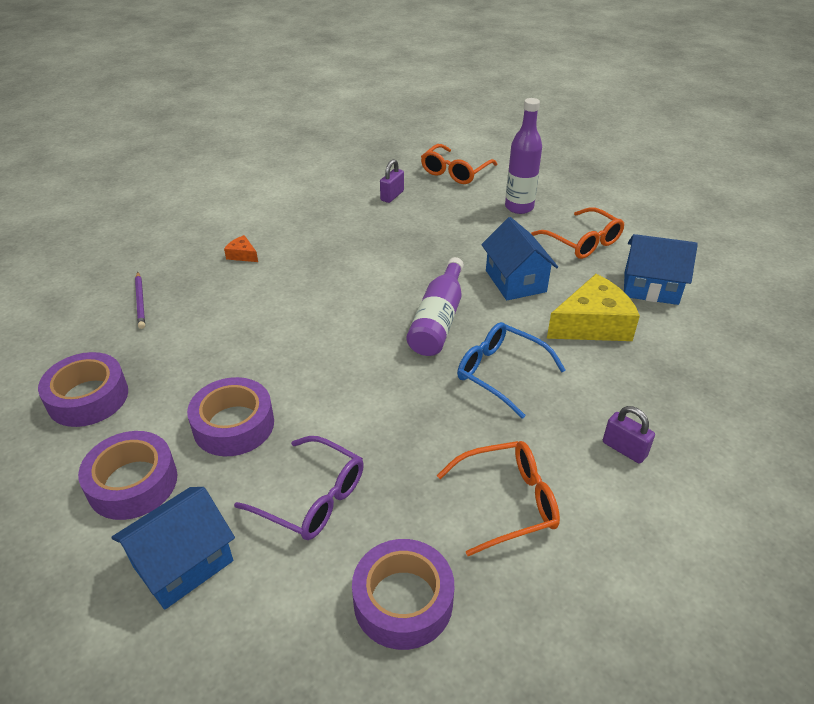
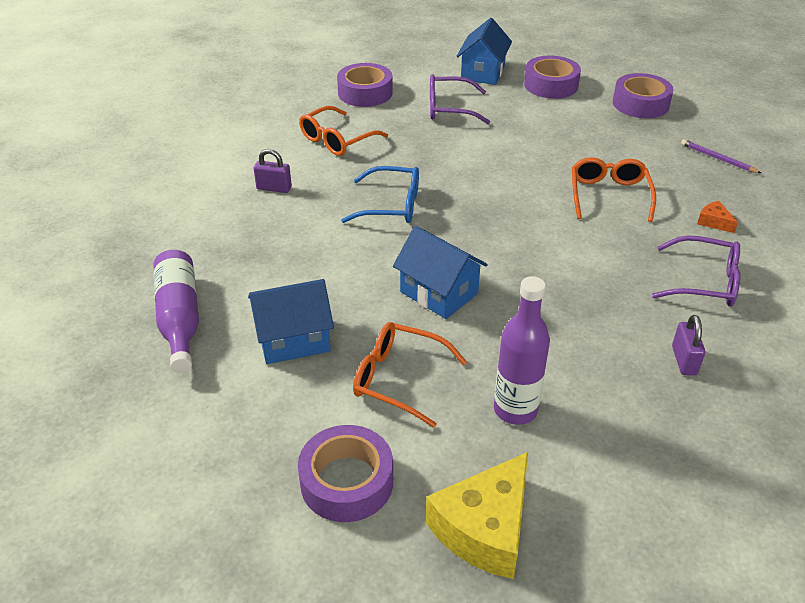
camera: 150 degrees right, 0 degrees up
purple tape [187,377,274,456] -> purple tape moved to [298,425,393,522]
orange cheese [224,235,258,262] -> orange cheese turned 135 degrees counterclockwise [697,201,738,233]
purple bottle [406,257,464,356] -> purple bottle moved to [154,250,199,373]
orange glasses [421,144,497,184] -> orange glasses moved to [572,157,656,222]
yellow cheese [547,274,640,341] -> yellow cheese moved to [426,452,528,579]
none -> purple glasses [652,235,740,306]

